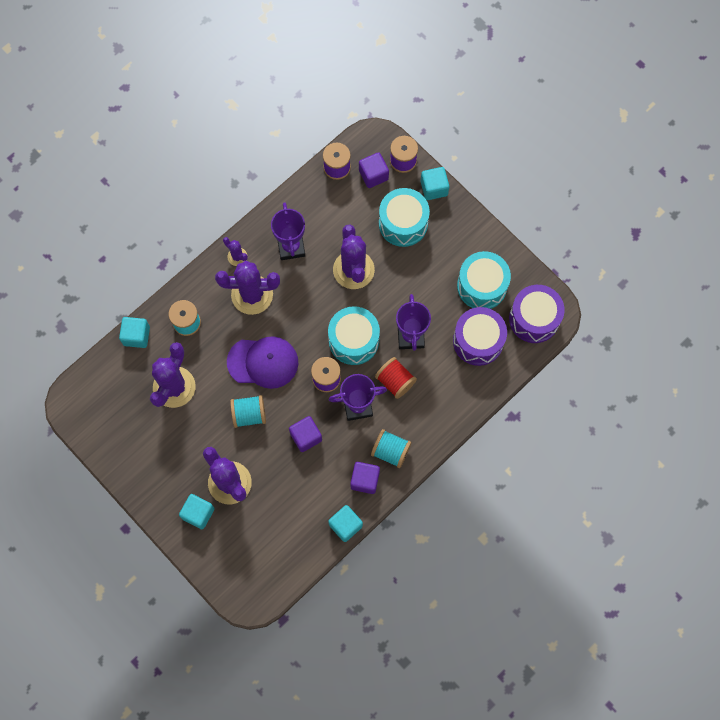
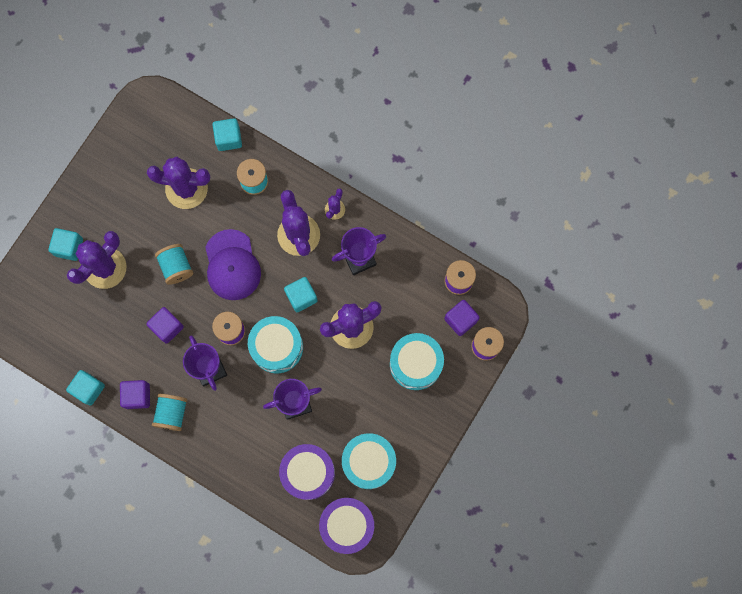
camera: 75 degrees right, 5 degrees up
red spool [375,357,417,399] -> none
turquoise cube [421,167,449,200] -> turquoise cube moved to [284,277,318,312]

